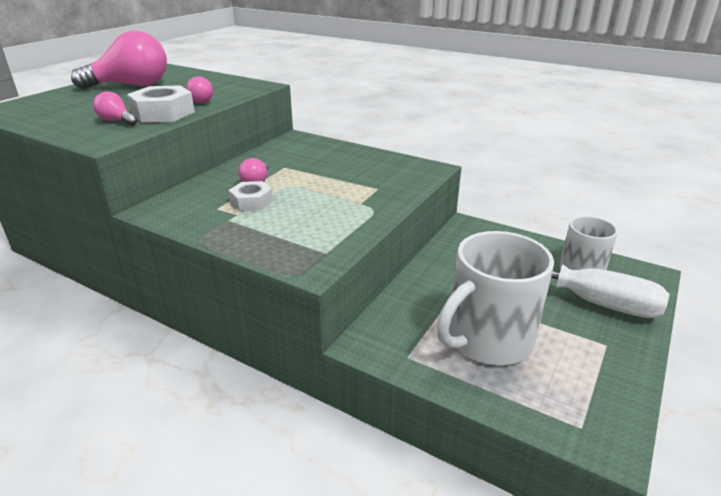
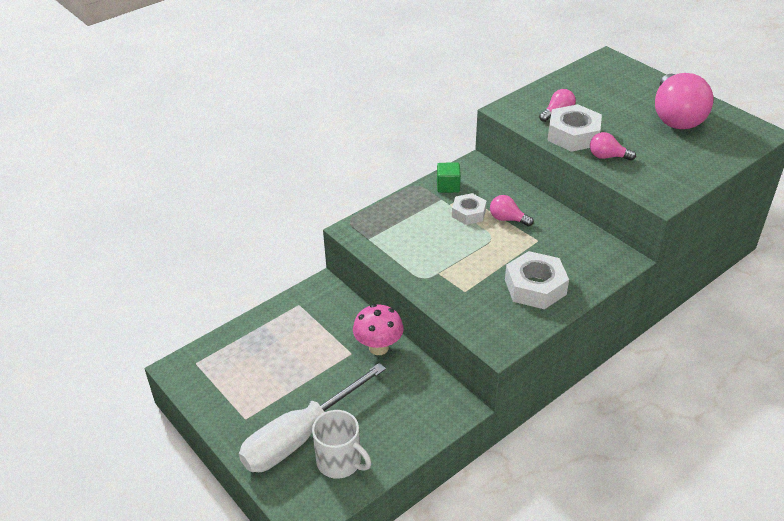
camera: 110 degrees right, 10 degrees up
white mug [437,231,554,365] -> none
none -> pink mushroom [353,304,404,355]
none -> green cube [437,163,461,193]
none -> white nut [505,251,569,309]

